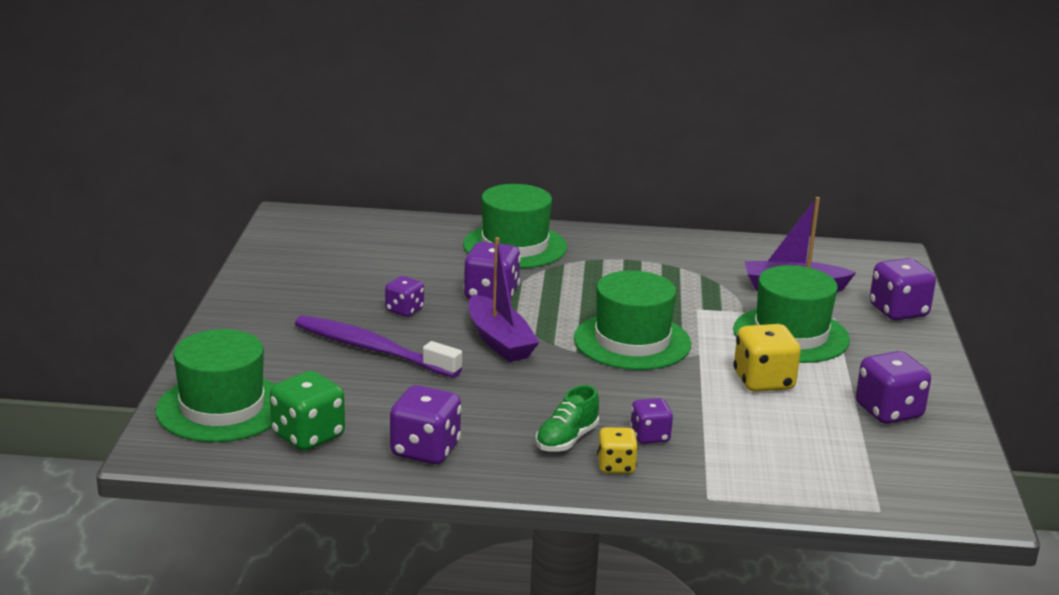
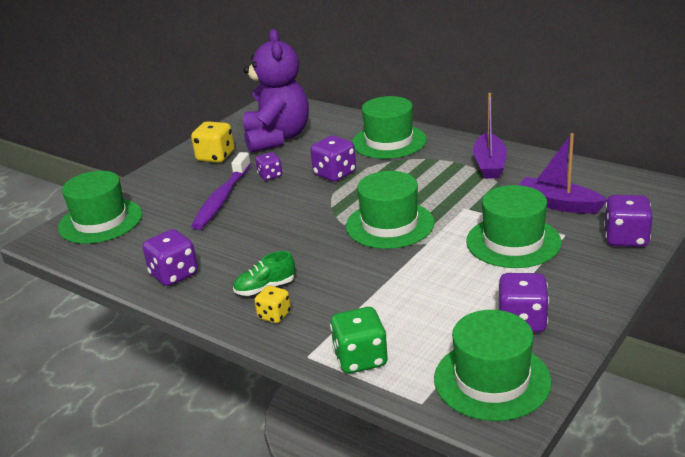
camera: 35 degrees right, 5 degrees up
green dice [270,371,345,451] -> green dice moved to [330,307,388,374]
purple toothbrush [295,315,462,378] -> purple toothbrush turned 135 degrees counterclockwise [191,152,251,230]
purple boat [468,237,540,362] -> purple boat moved to [473,93,507,179]
purple dice [630,398,673,444] -> none
yellow dice [733,324,801,392] -> yellow dice moved to [191,121,234,163]
none -> purple teddy bear [243,29,309,153]
none -> green hat [434,310,552,421]

